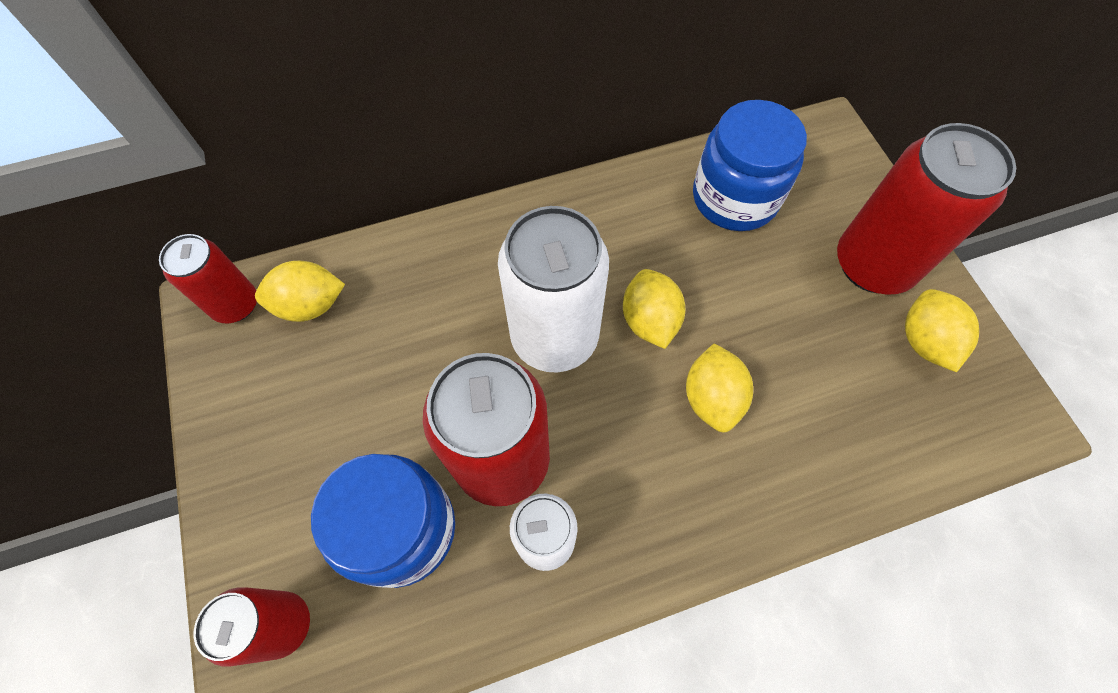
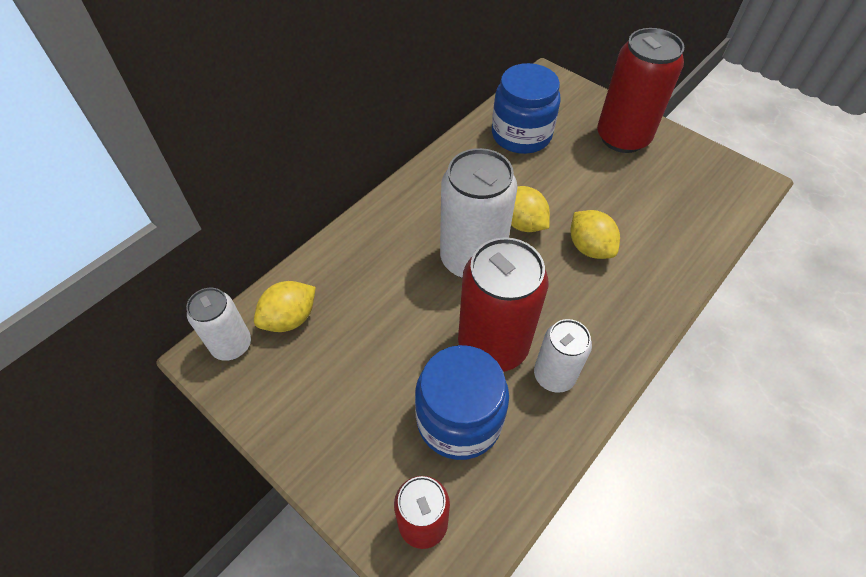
camera: 30 degrees left, 10 degrees down
red can [159,234,257,323] -> white can [186,288,251,361]
yellow lemon [905,289,979,372] -> none

